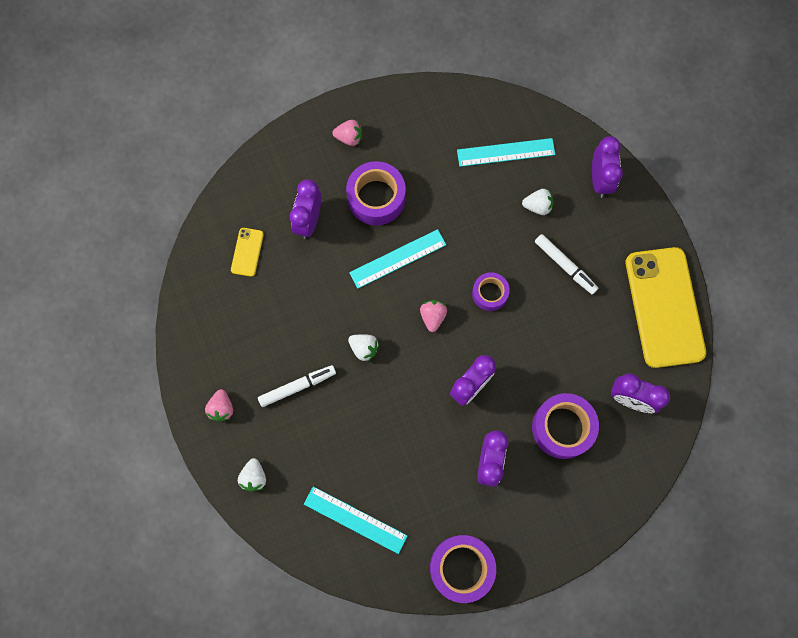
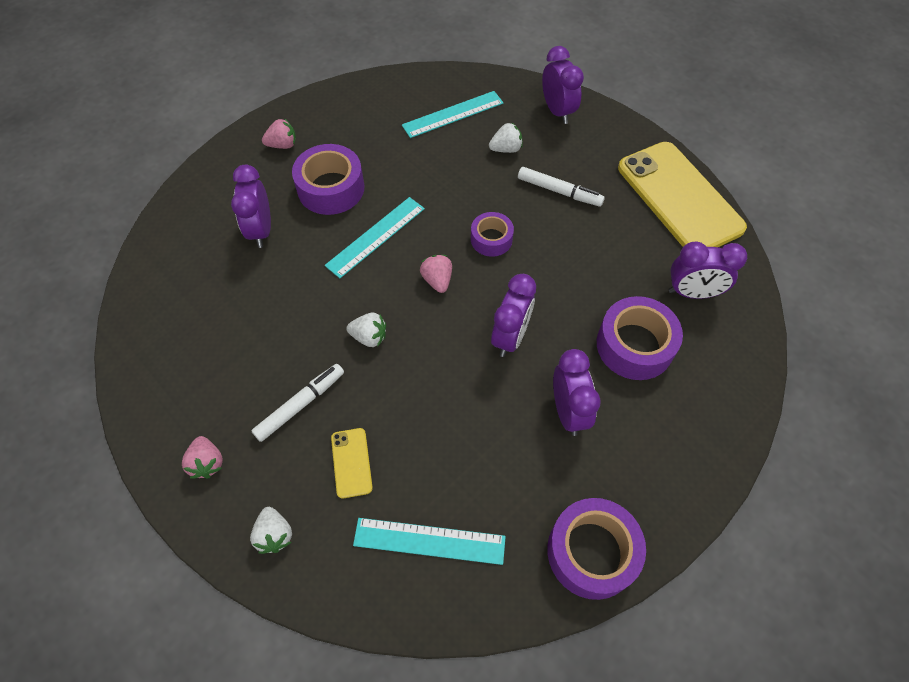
camera: 20 degrees left, 15 degrees down
yellow phone [231,228,264,277] -> yellow phone moved to [331,428,373,499]

